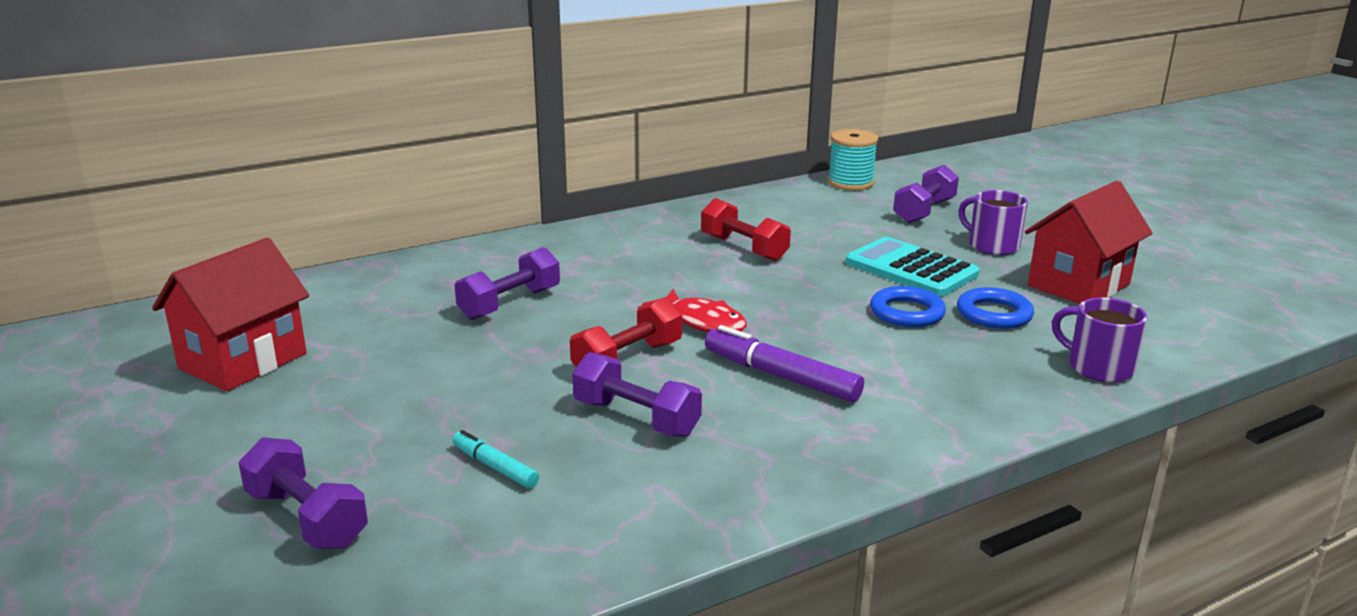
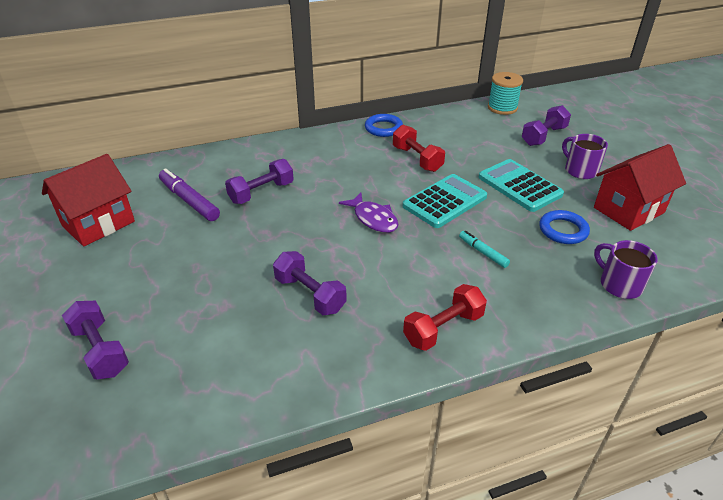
camera: 10 degrees right, 15 degrees up
turquoise marker [452,430,539,488] -> turquoise marker moved to [459,231,510,268]
red dumbbell [570,297,682,367] -> red dumbbell moved to [403,284,487,351]
red fish [642,289,747,332] -> purple fish [339,193,398,233]
purple marker [705,325,864,402] -> purple marker moved to [159,169,220,221]
blue ring [870,286,946,327] -> blue ring moved to [365,114,403,137]
none -> turquoise calculator [403,174,487,228]

